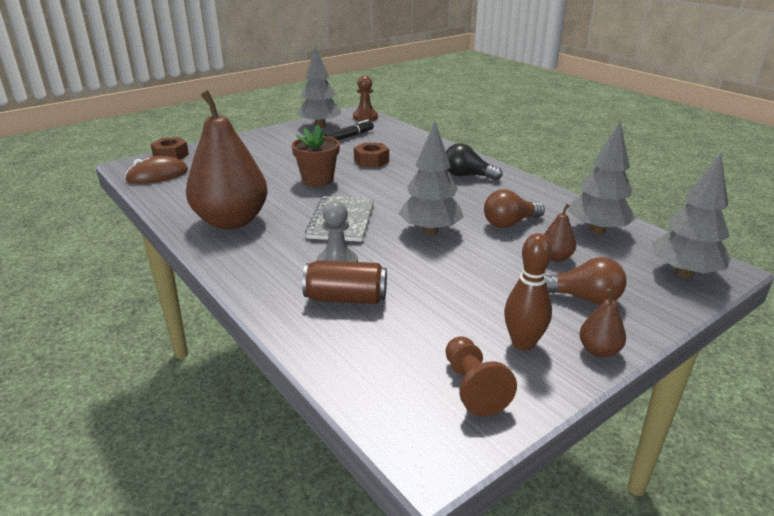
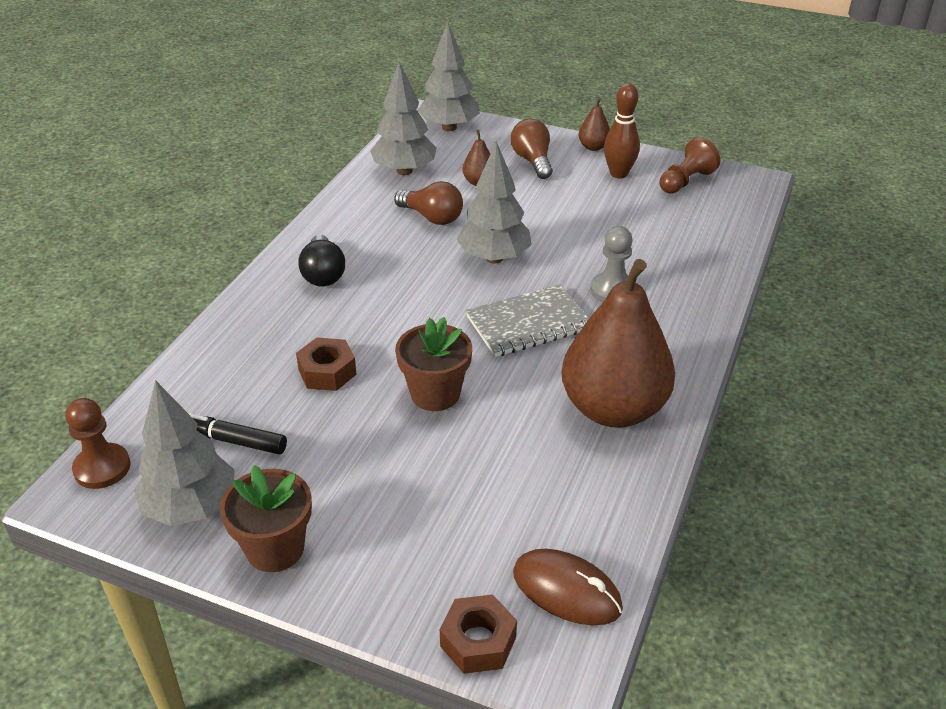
camera: 120 degrees left, 10 degrees up
brown can [302,260,387,304] -> none
none -> brown flower pot [220,465,312,572]

